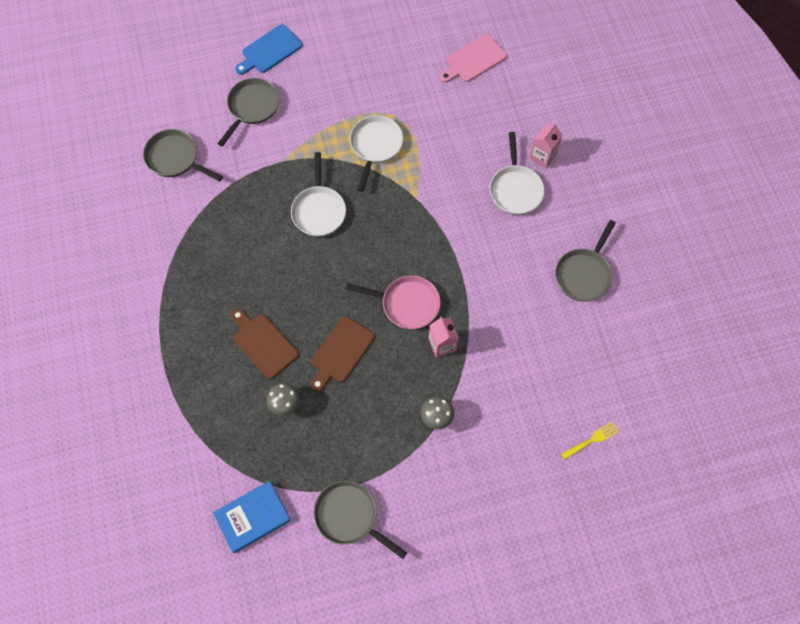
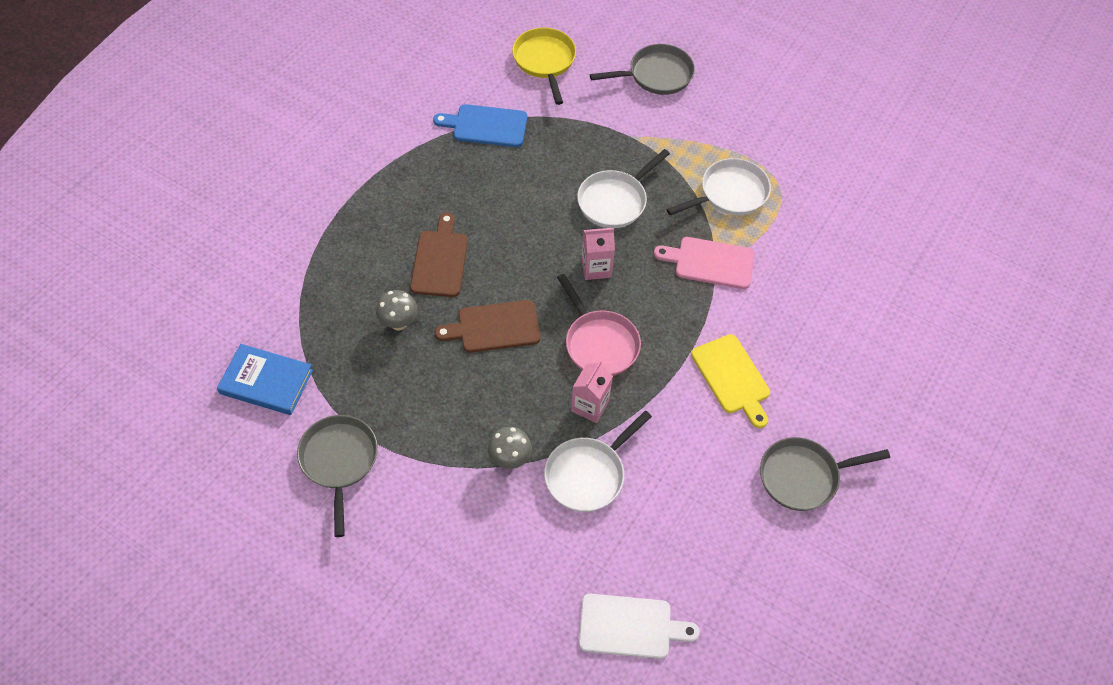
camera: 45 degrees right, 10 degrees down
grey pan [143,129,223,182] -> yellow pan [512,28,576,105]
blue cutting board [235,24,302,75] -> blue cutting board moved to [433,104,527,147]
pink cutting board [440,34,507,83] -> pink cutting board moved to [654,237,755,289]
white pan [490,132,544,215] -> white pan moved to [544,411,652,512]
pink carton [529,123,563,168] -> pink carton moved to [581,228,615,280]
yellow fork [561,422,619,460] -> white cutting board [579,594,700,659]
none -> yellow cutting board [691,334,770,428]

